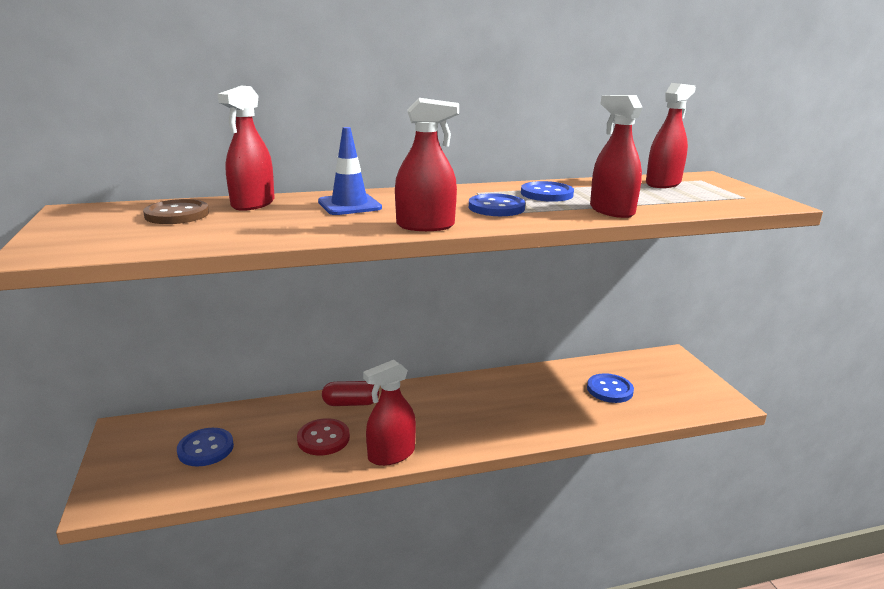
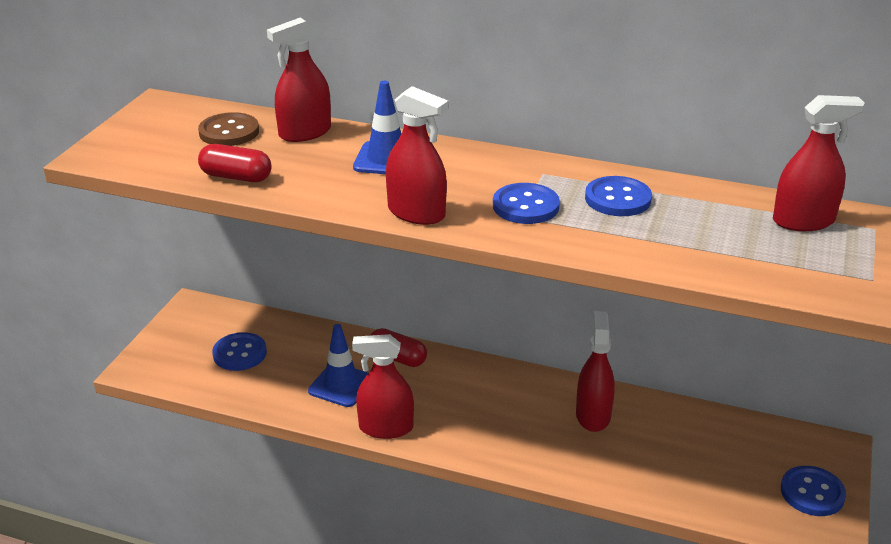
camera: 35 degrees right, 10 degrees up
red button [297,418,350,455] -> blue traffic cone [308,324,368,407]
blue button [587,373,634,403] -> blue button moved to [781,466,846,516]
red spray bottle [590,95,643,218] -> red spray bottle moved to [576,311,615,432]
none -> red capsule [198,144,272,182]

